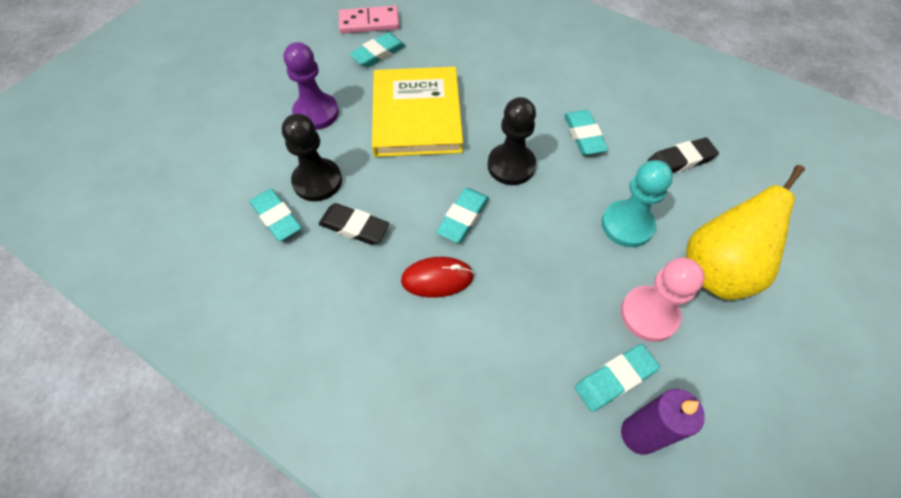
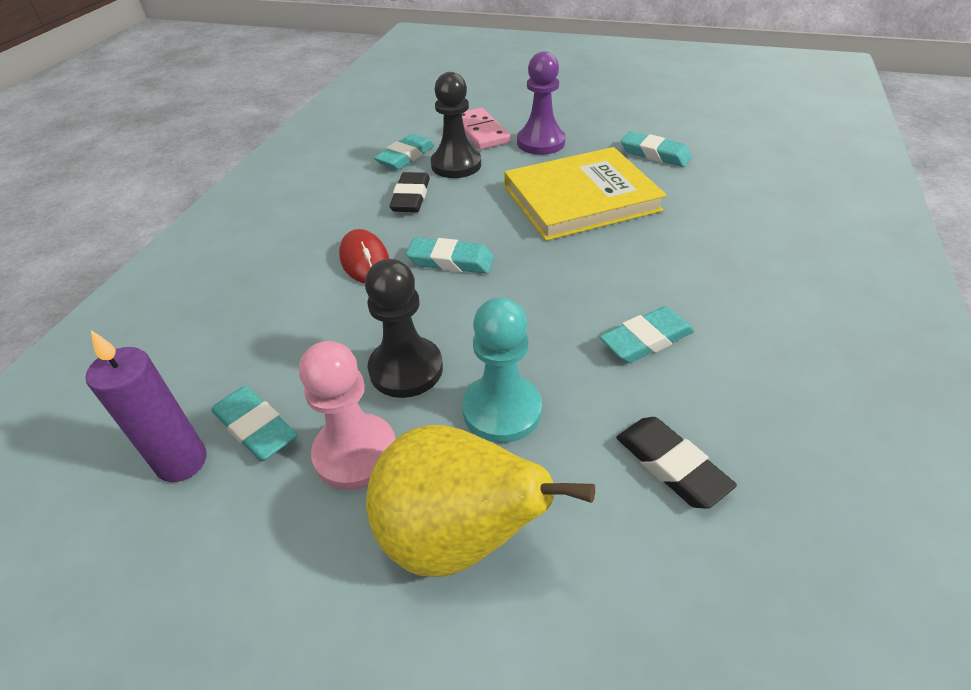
camera: 75 degrees right, 15 degrees down
pink domino [339,6,399,34] -> pink domino moved to [461,108,511,150]
black pawn [488,97,536,185] -> black pawn moved to [365,259,443,398]

